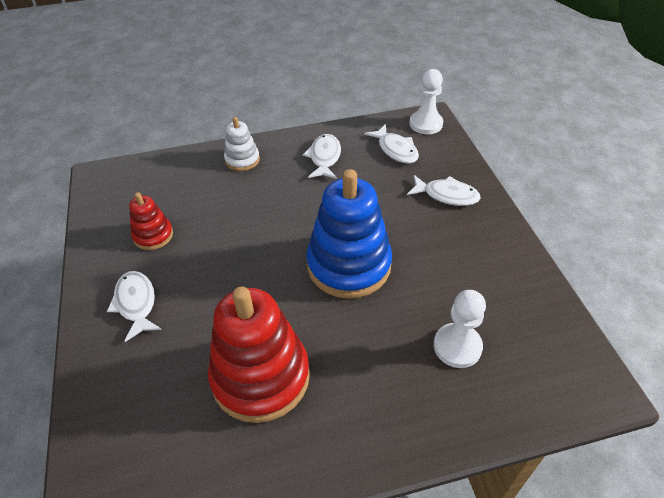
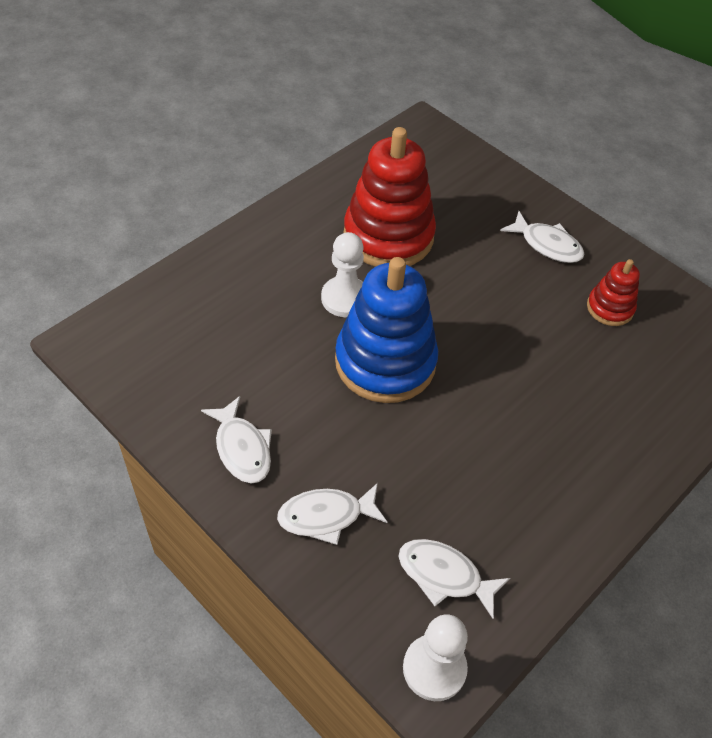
camera: 145 degrees right, 5 degrees up
white stacking toy [224,117,260,171] -> none
white fish [303,134,341,179] -> white fish moved to [201,396,272,483]
white pawn [433,290,486,368] -> white pawn moved to [321,232,364,317]

